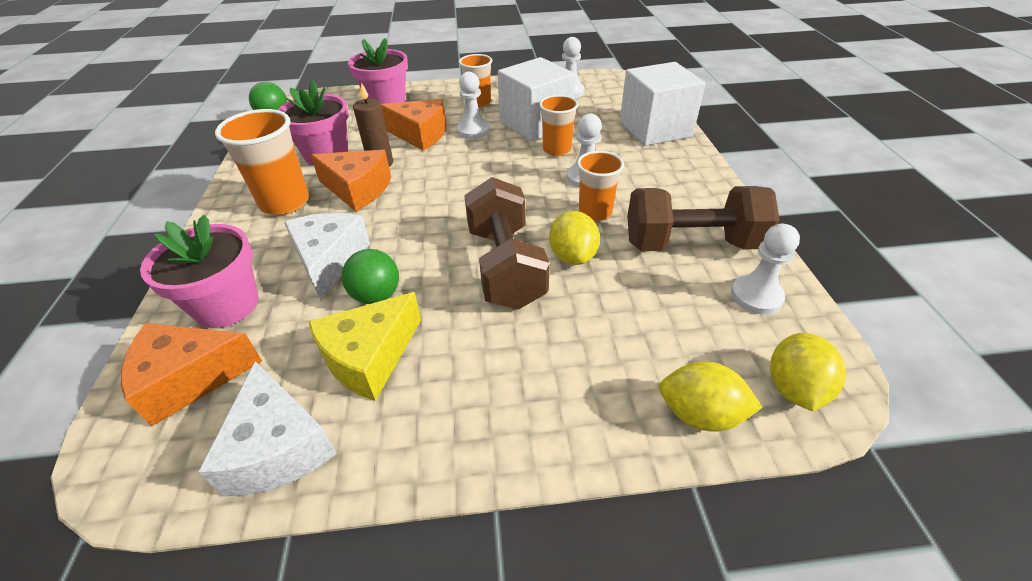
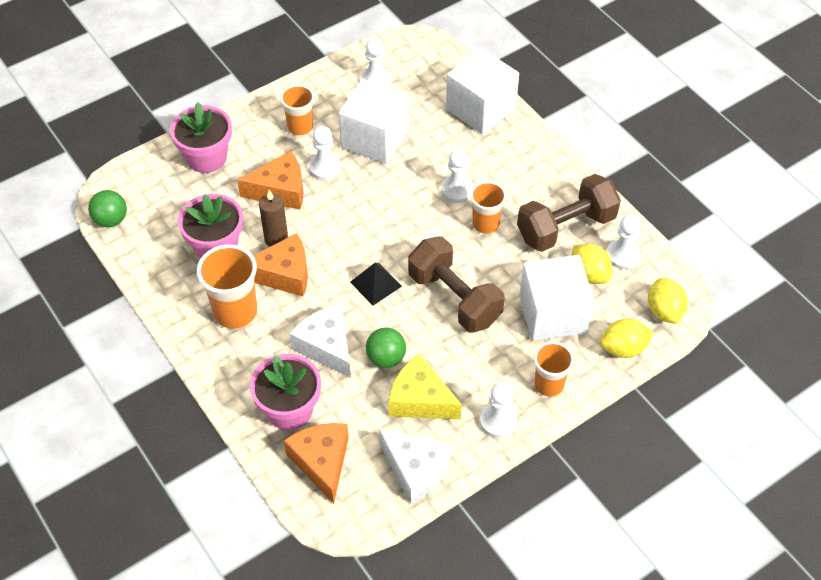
camera: 30 degrees left, 10 degrees up
orange cheese [121,323,262,426] -> orange cheese turned 120 degrees clockwise [284,423,349,504]
yellow cheese [308,292,421,401] -> yellow cheese turned 105 degrees clockwise [389,354,462,419]
orange cup [539,95,578,156] -> orange cup moved to [534,342,574,397]
yellow lemon [549,211,600,265] -> yellow lemon moved to [572,243,612,284]
none -> black pyramid [350,263,402,306]
none -> white pawn [480,382,517,438]
none -> white cube [519,255,594,341]

